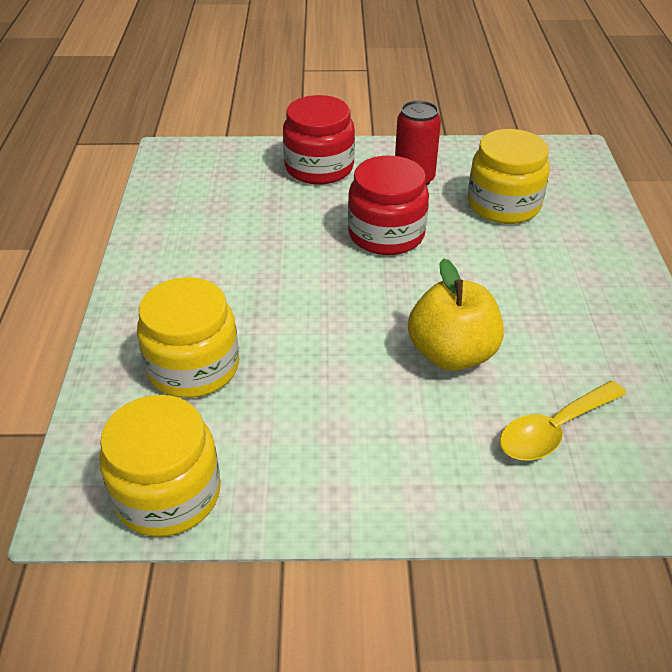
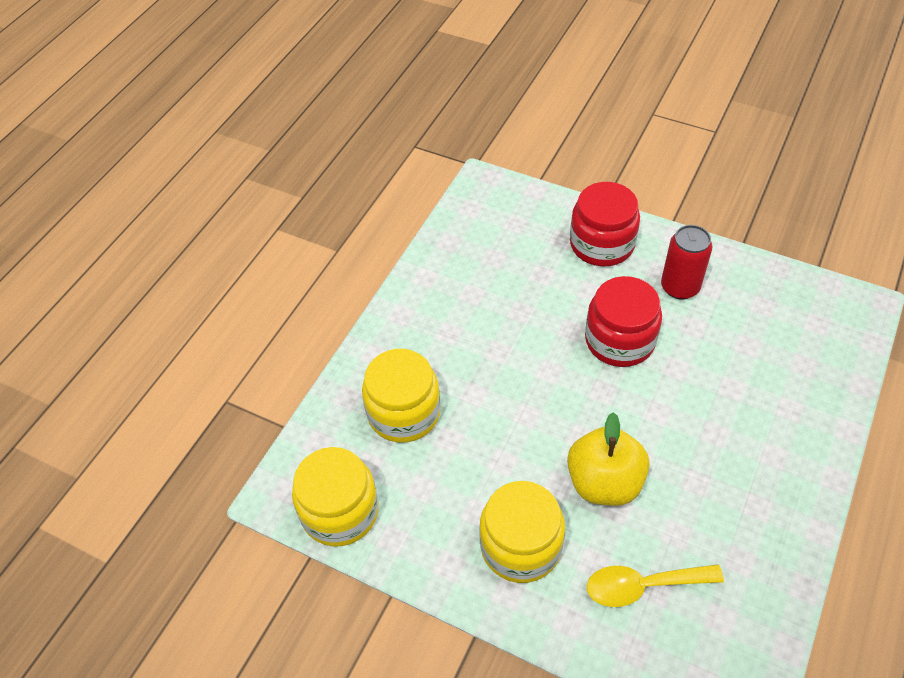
camera: 30 degrees right, 10 degrees up
yellow jar [468,129,550,224] -> yellow jar moved to [480,481,565,583]

